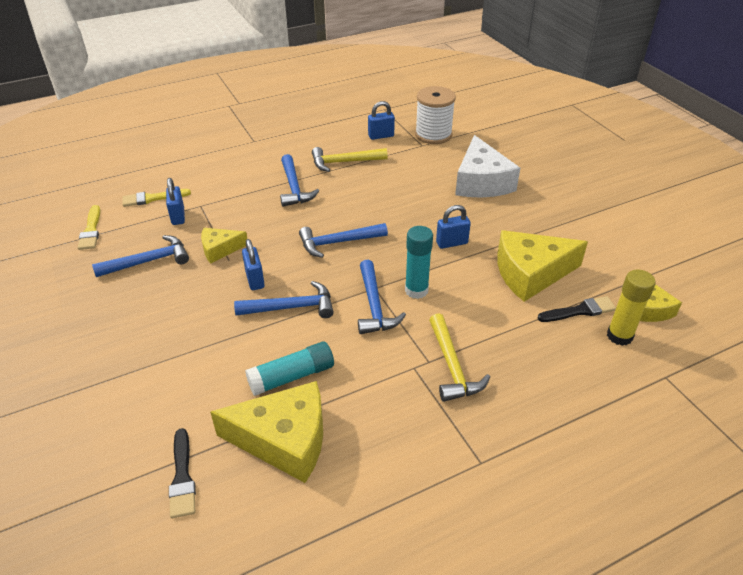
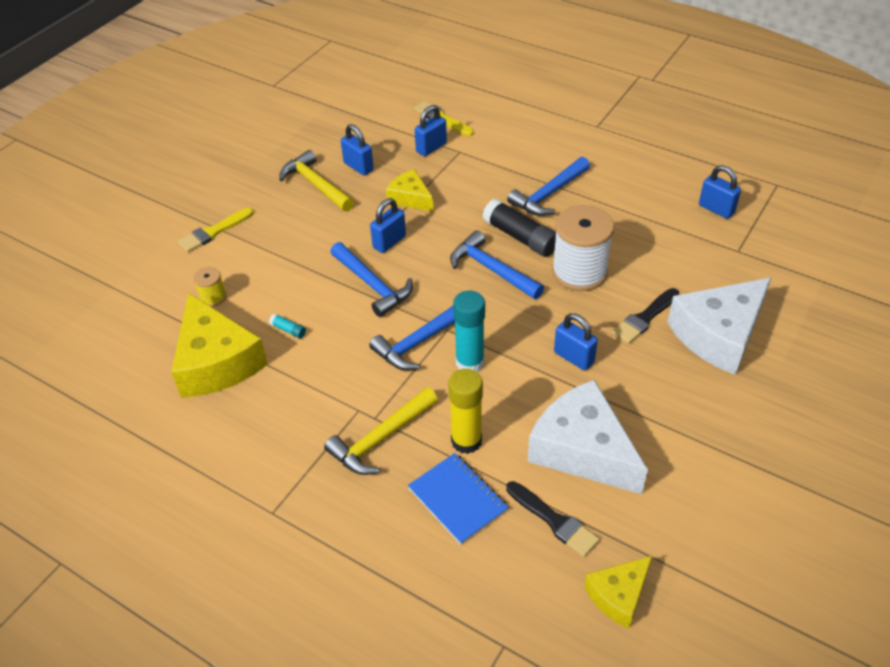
camera: 60 degrees right, 5 degrees up
yellow brush [78,205,100,250] -> yellow brush moved to [178,208,254,252]
blue hammer [92,235,189,277] -> blue padlock [341,124,374,176]
black brush [169,428,196,518] -> black brush moved to [612,288,679,344]
turquoise glue stick [245,342,334,396] -> turquoise glue stick [269,313,306,338], size x0.43
yellow hammer [312,147,388,172] -> yellow hammer moved to [279,150,354,211]
white spool [415,86,456,144] -> white spool moved to [552,205,614,291]
yellow cheese [497,230,588,302] -> white cheese [528,380,648,494]
yellow glue stick [607,269,656,346] -> yellow glue stick moved to [448,369,483,454]
none -> yellow spool [193,267,227,307]
none -> blue notebook [408,453,508,545]
none -> black glue stick [483,199,556,257]

